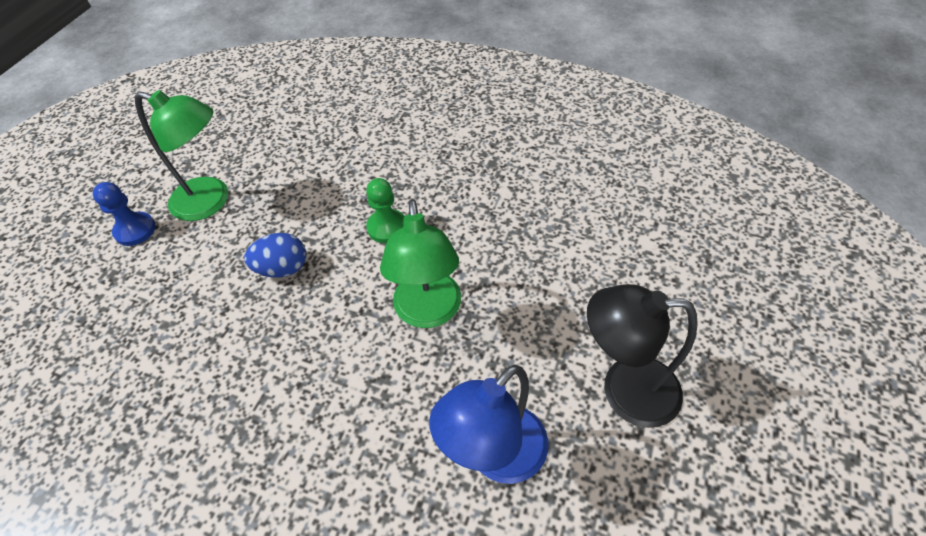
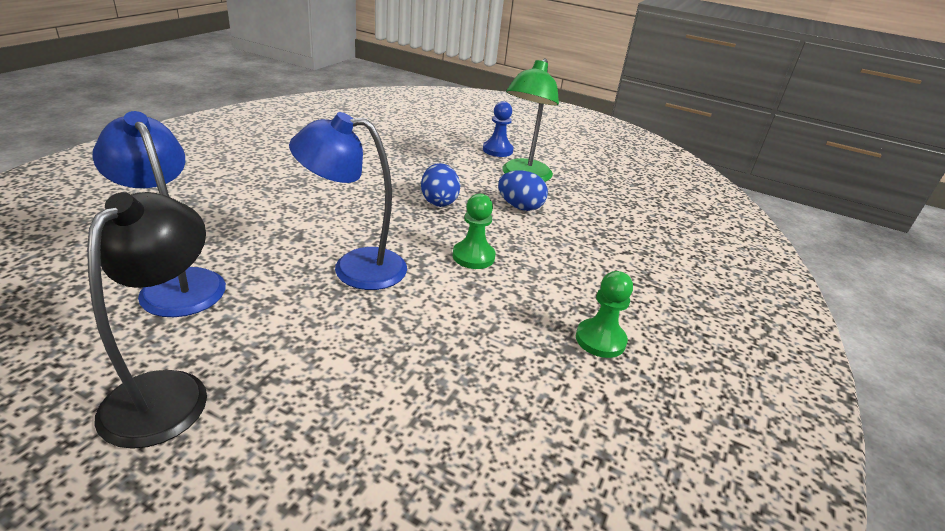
camera: 90 degrees right, 20 degrees down
green lamp [380,199,461,328] -> blue lamp [289,112,407,290]
none -> blue egg [498,170,548,211]
none -> green pawn [576,271,633,358]

